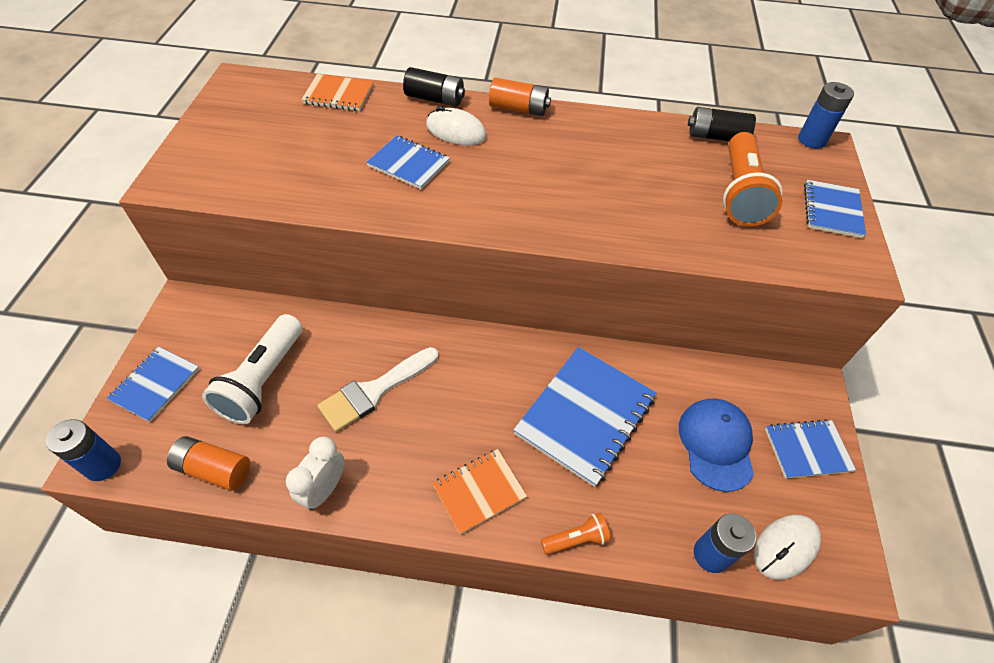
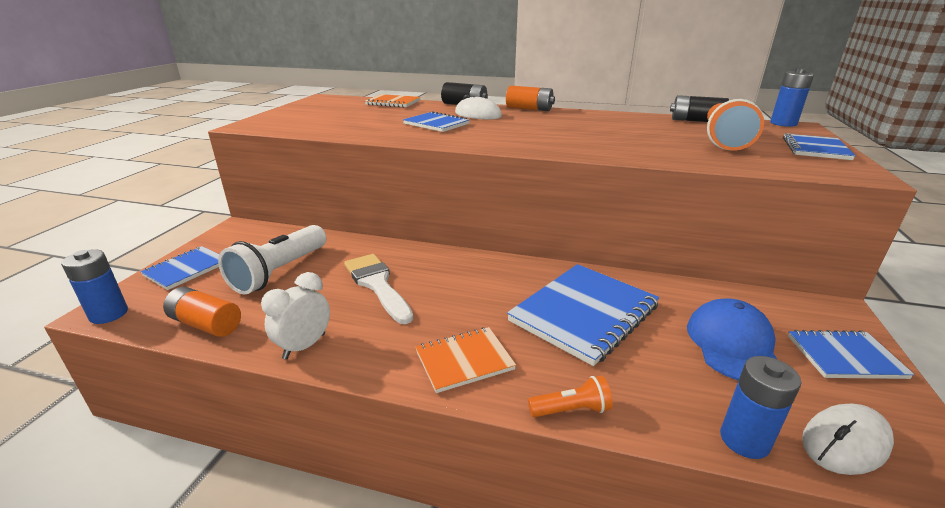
camera: 10 degrees right, 25 degrees down
white brush [317,347,438,432] -> white brush turned 90 degrees clockwise [344,254,413,324]

